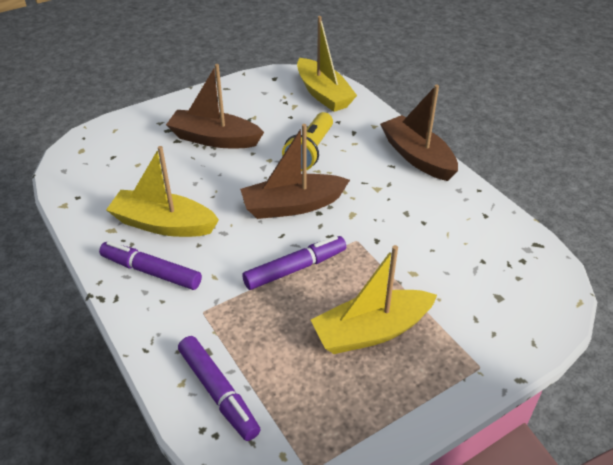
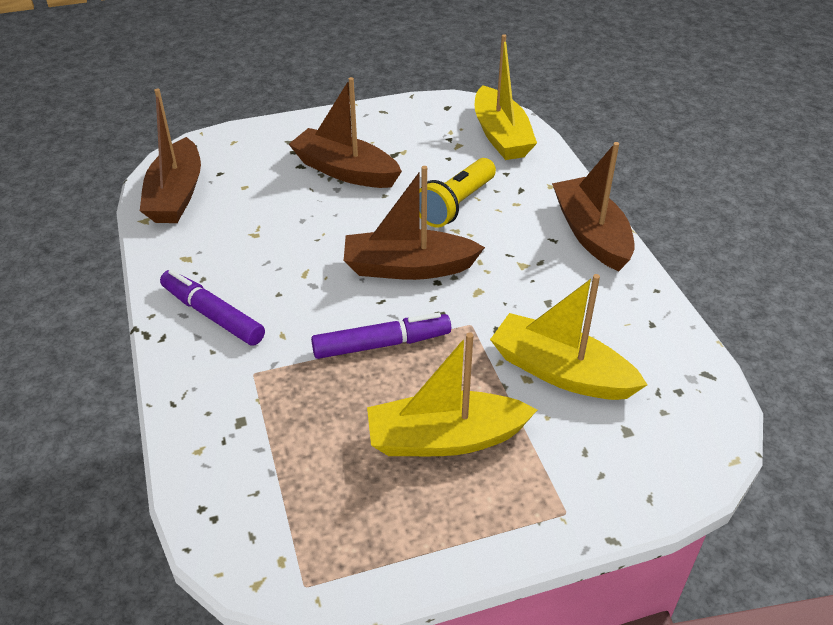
camera: 15 degrees right, 0 degrees up
yellow boat [106,146,219,237] -> yellow boat moved to [490,274,648,400]
purple marker [178,336,261,441] -> none
none -> brown boat [140,89,201,223]

